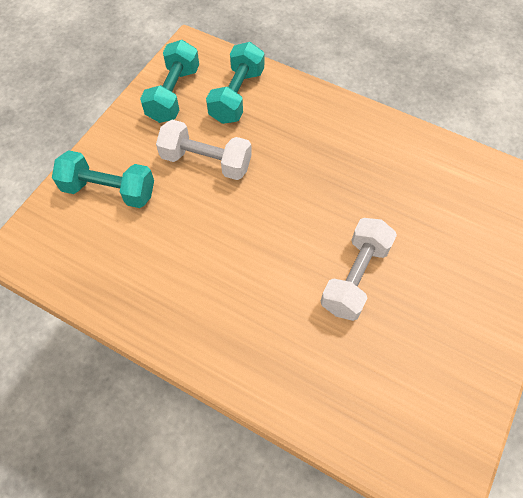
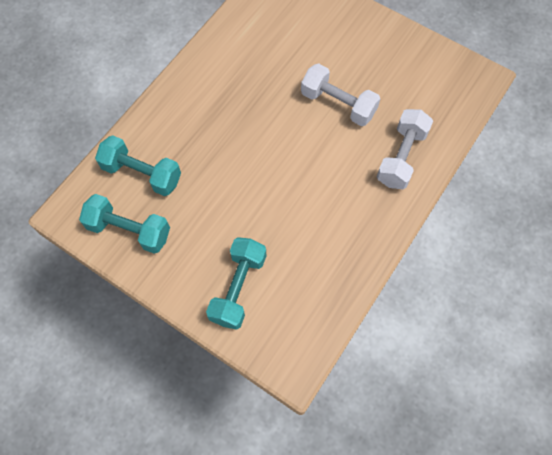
camera: 85 degrees left, 5 degrees up
white dumbbell [156,119,252,180] -> white dumbbell moved to [377,109,433,189]

